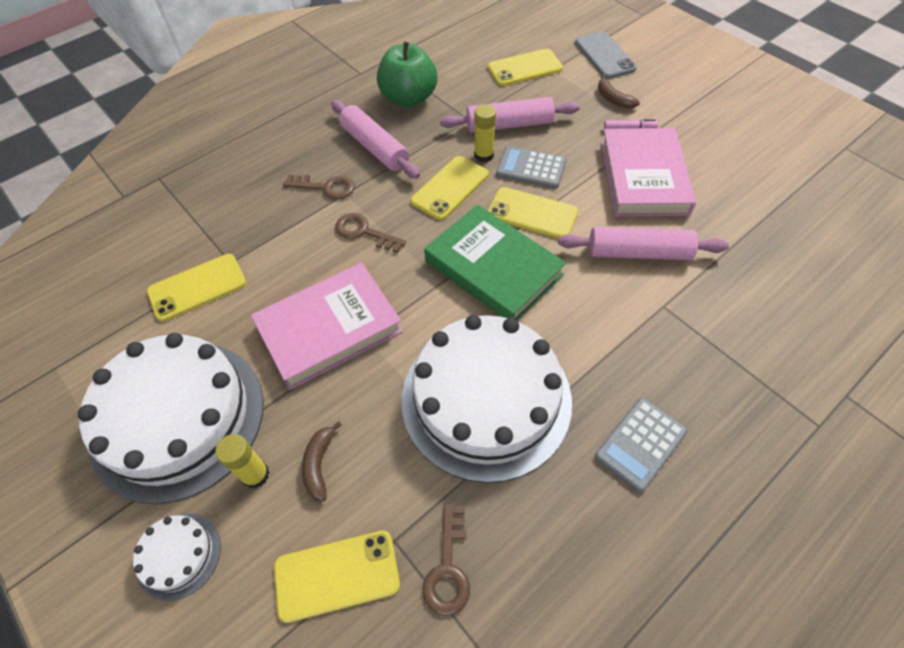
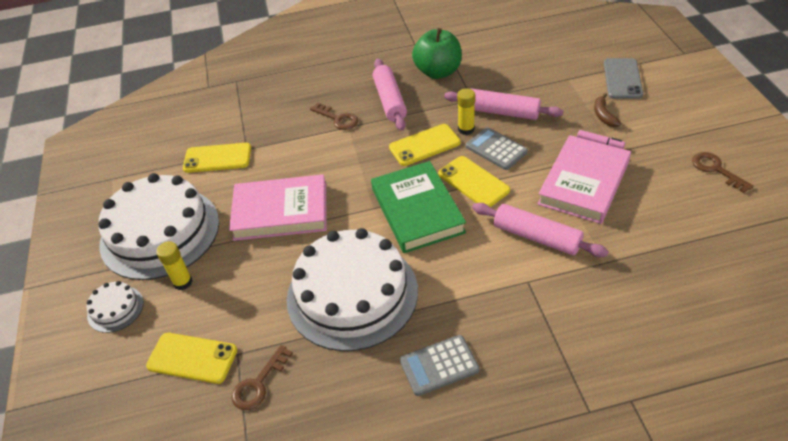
camera: 30 degrees right, 10 degrees down
brown banana [302,421,342,502] -> none
brown key [335,213,406,253] -> brown key moved to [692,152,754,193]
yellow phone [488,49,563,86] -> none

